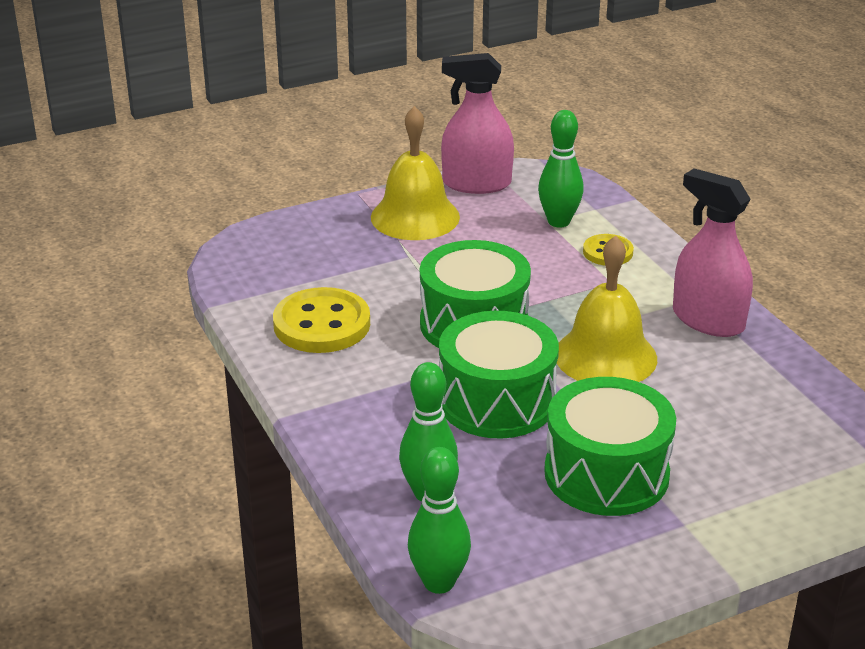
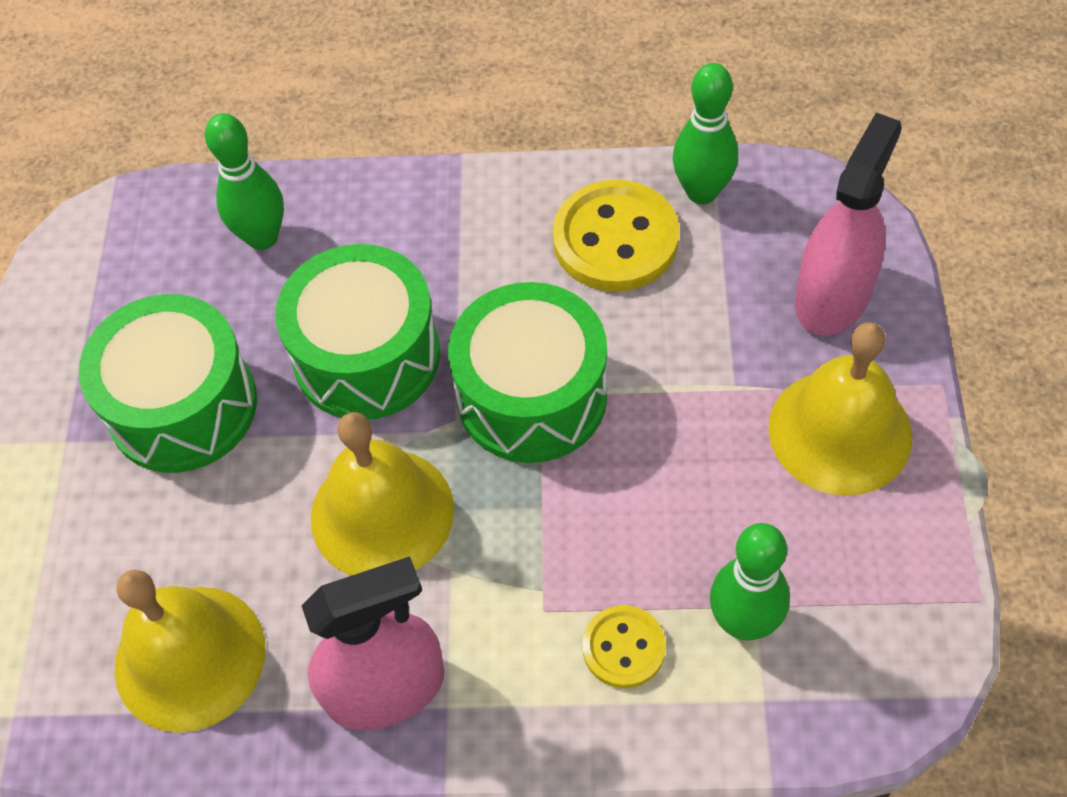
camera: 120 degrees right, 25 degrees up
green bowling pin [408,447,471,594] -> green bowling pin moved to [673,63,738,204]
pink spray bottle [441,53,514,194] -> pink spray bottle moved to [795,113,902,336]
none -> yellow bell [115,569,265,733]

